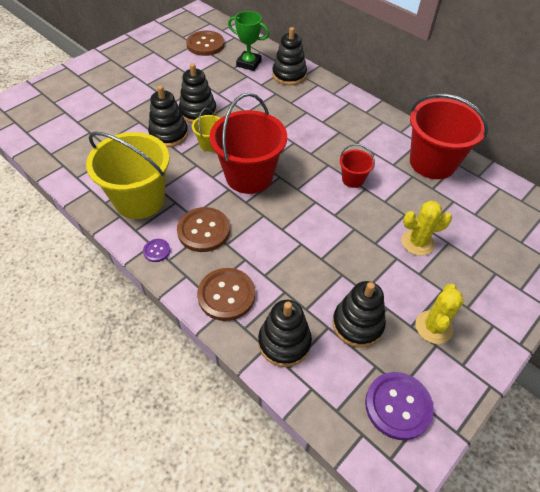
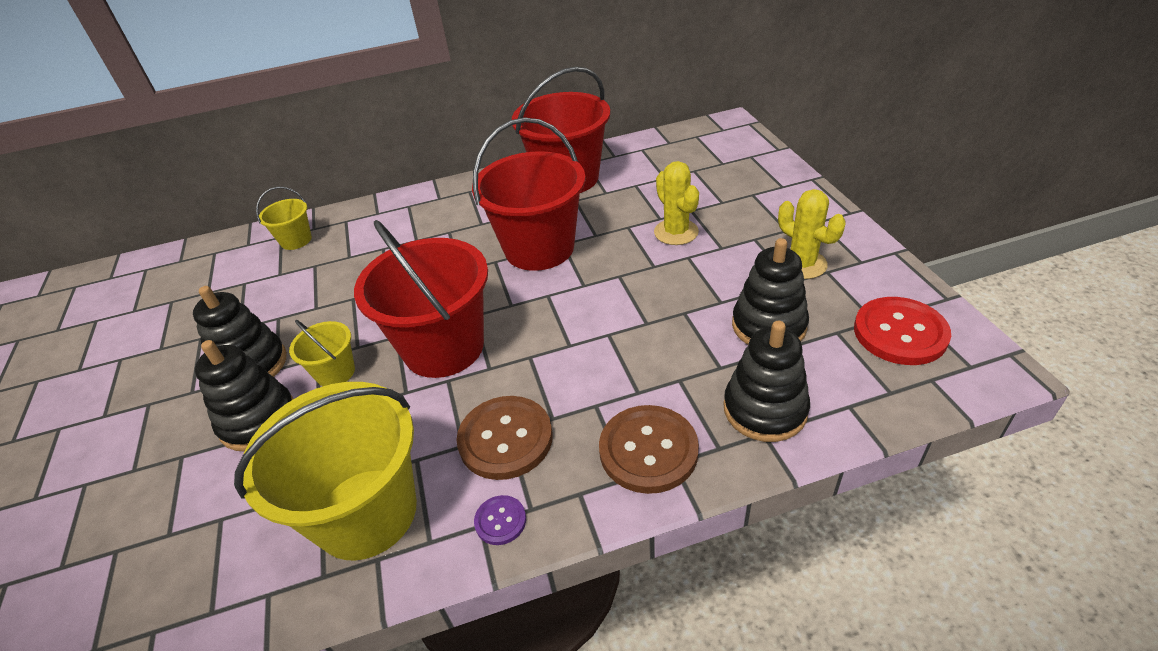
camera: 55 degrees left, 10 degrees down
brown button [186,31,224,56] -> none
green trophy [228,11,269,71] -> none
black stacking toy [272,27,307,85] -> yellow bucket [256,187,312,250]
red bucket [340,144,375,188] -> red bucket [472,117,586,271], size x2.13
purple button [365,372,434,440] -> red button [854,297,951,365]
yellow cactus [401,200,452,256] -> yellow cactus turned 45 degrees counterclockwise [654,161,699,245]

